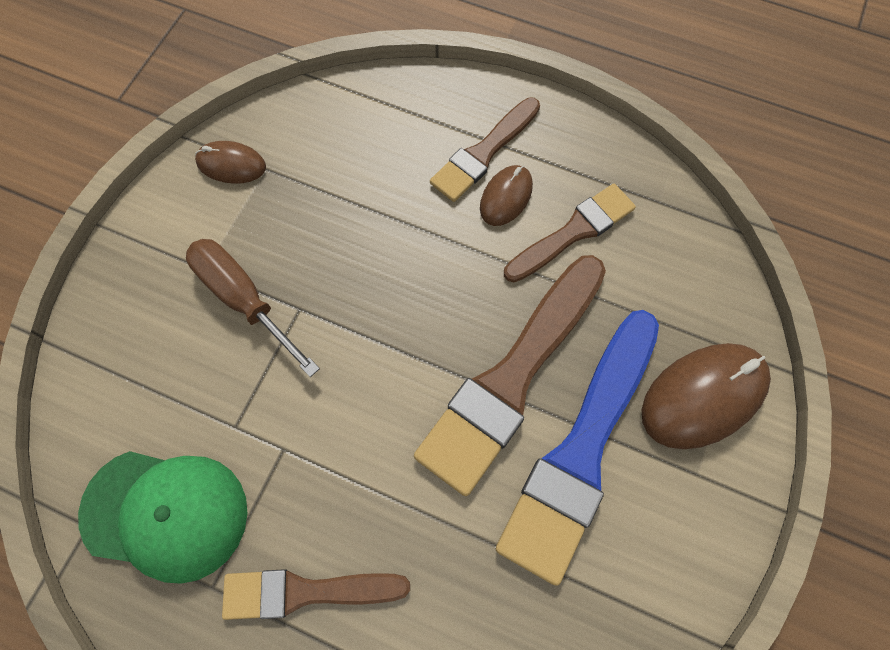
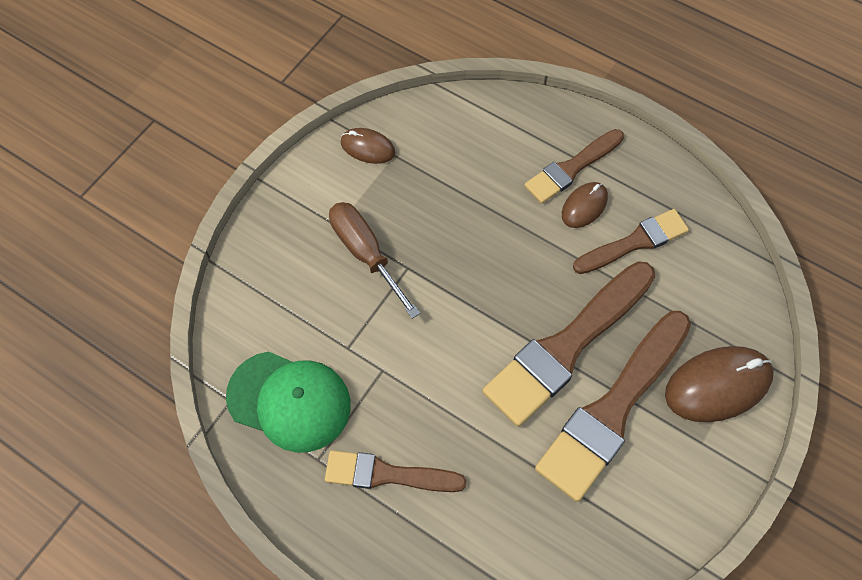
camera: 10 degrees right, 5 degrees down
blue brush [496,310,659,586] -> brown brush [535,311,691,502]

